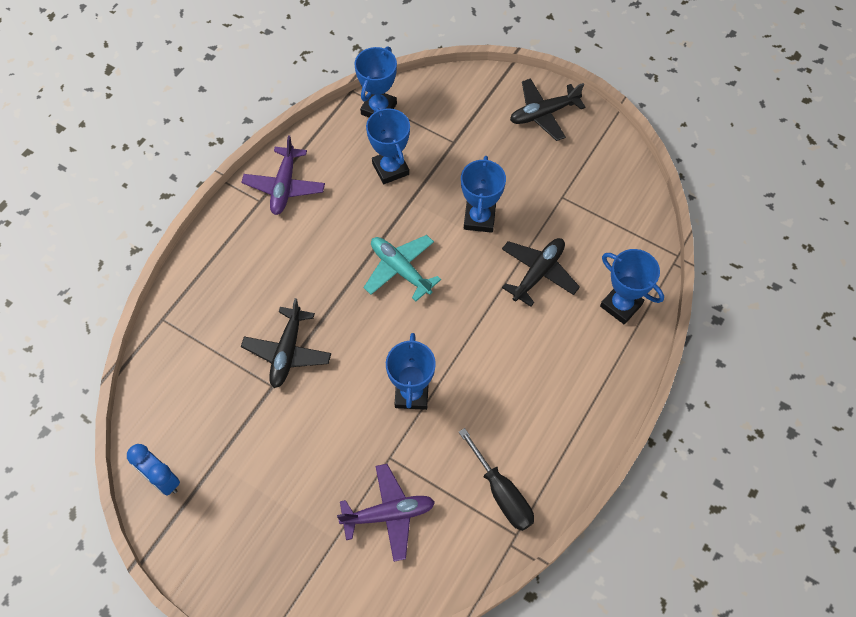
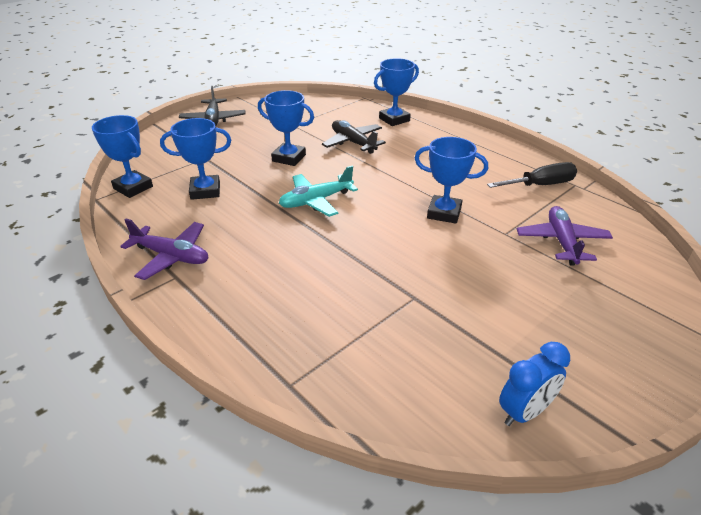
camera: 75 degrees left, 25 degrees down
black plane [241,298,331,388] -> none

